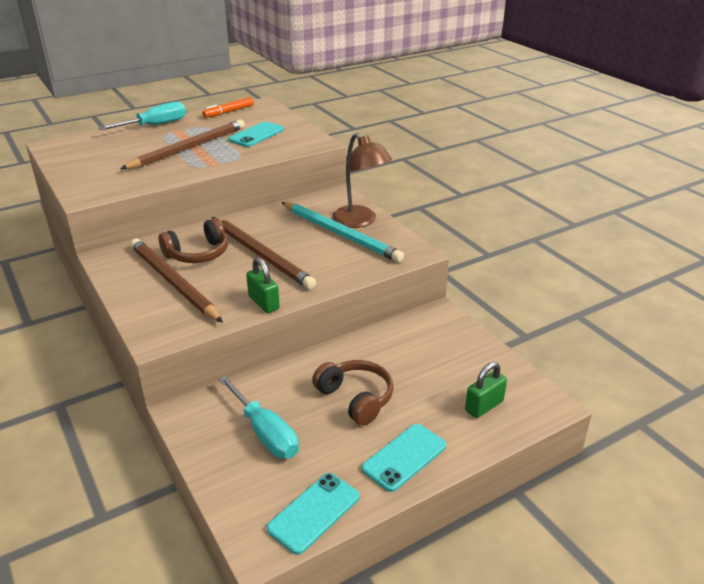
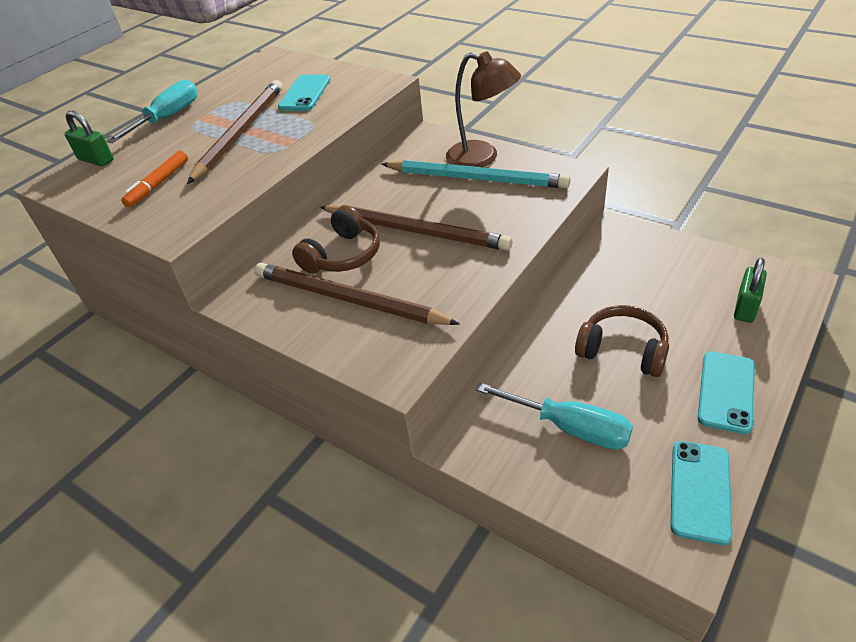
camera: 20 degrees left, 10 degrees up
orange marker [202,97,254,118] -> orange marker moved to [121,150,188,207]
green padlock [246,257,280,313] -> green padlock moved to [65,111,114,166]

